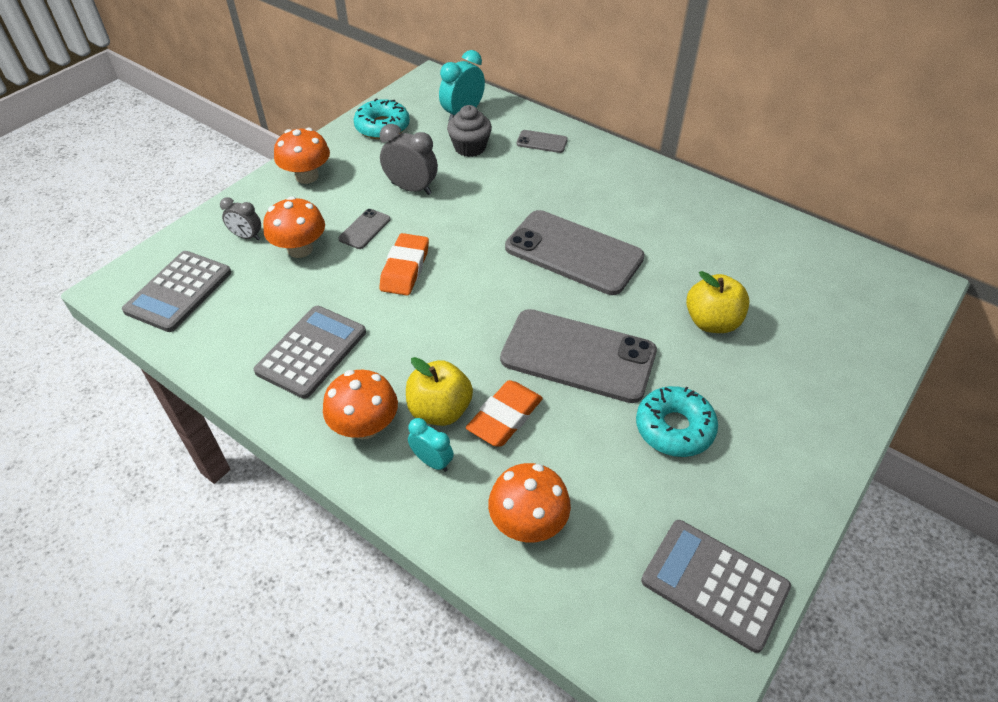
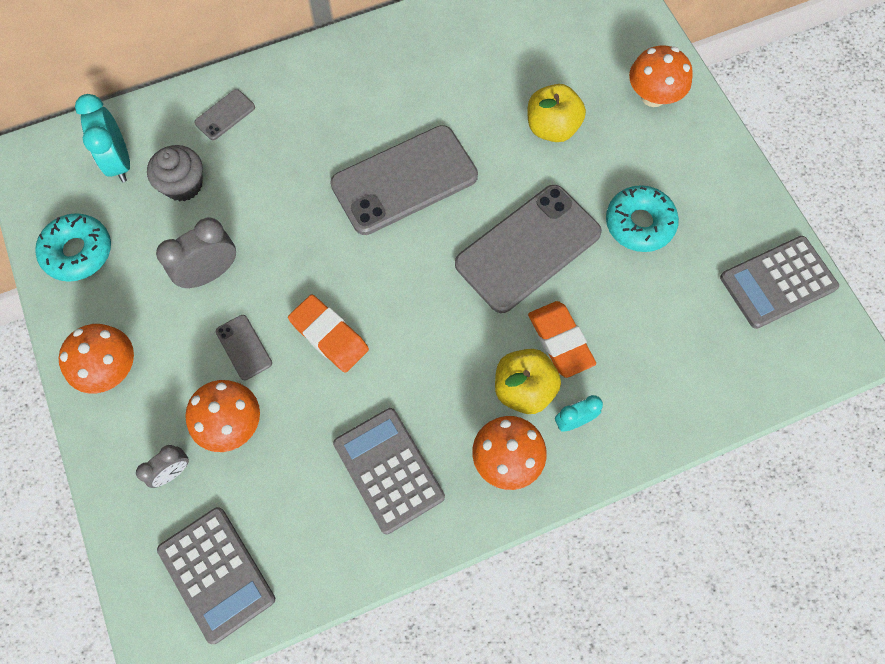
camera: 60 degrees left, 20 degrees up
orange mushroom [488,463,571,542] -> orange mushroom moved to [629,45,693,107]

